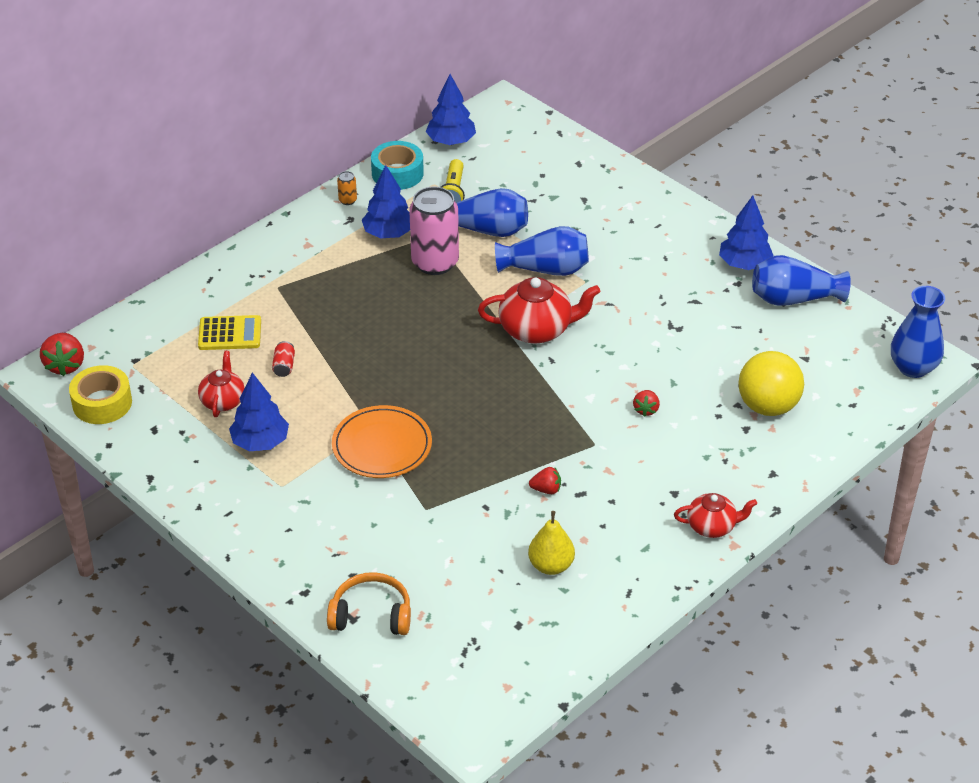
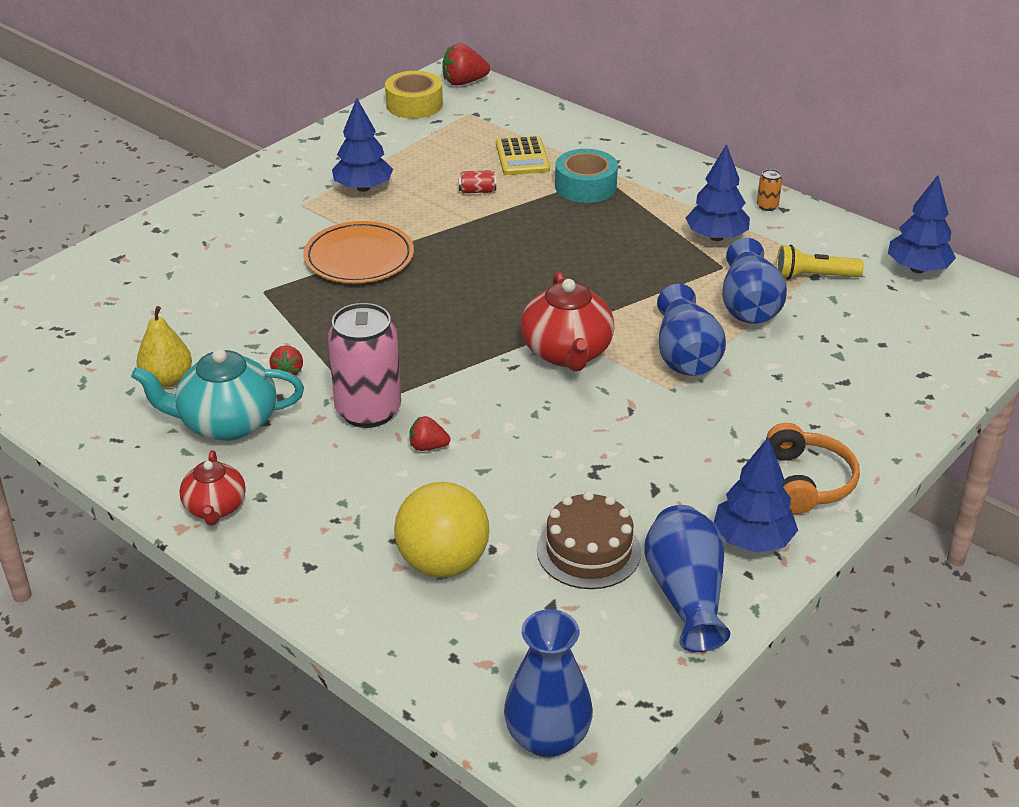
camera: 85 degrees right, 5 degrees down
red teapot [198,351,245,417] -> none
orange headphones [327,572,411,635] -> orange headphones moved to [766,423,860,514]
turquoise tape [371,141,424,190] -> turquoise tape moved to [555,149,618,203]
pink can [409,187,459,275] -> pink can moved to [328,303,401,428]
none -> turquoise teapot [131,349,304,441]
none -> brown cake [537,491,641,589]

